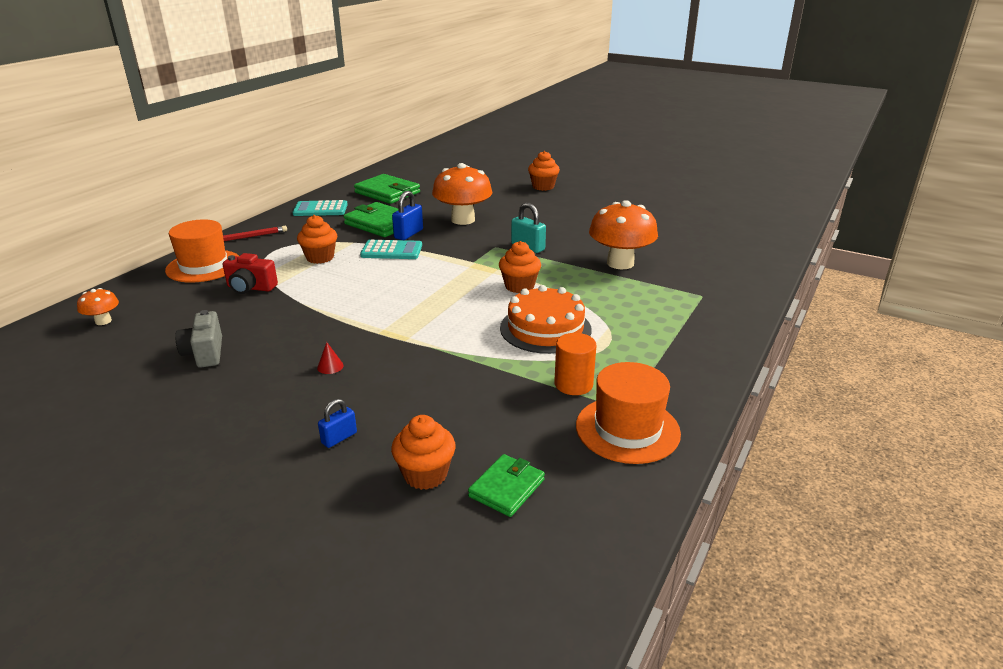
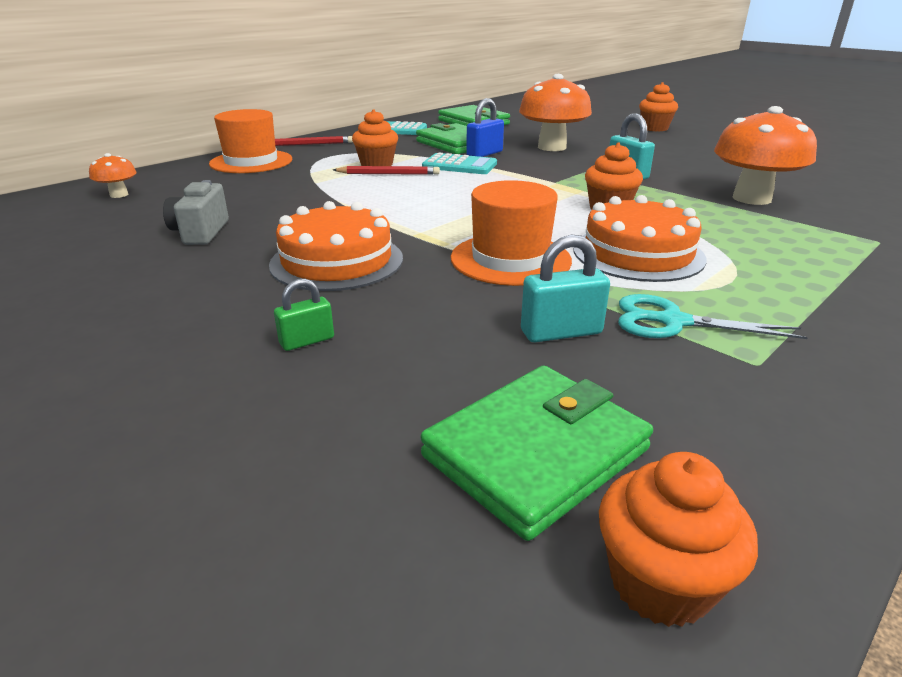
camera: 15 degrees right, 0 degrees up
red camera [223,253,278,294] -> none
red cone [317,342,344,374] -> orange cake [269,201,403,291]
blue padlock [318,399,357,448] -> green padlock [274,279,334,351]
orange cupcake [391,415,456,490] -> orange cupcake moved to [599,452,758,627]
green wallet [468,454,545,517] -> green wallet [420,366,653,541], size x1.64
orange cylinder [554,333,597,395] -> turquoise scissors [618,294,808,339]
orange hat [576,362,681,464] -> orange hat moved to [451,180,572,286]
none -> red pencil [333,166,440,175]
none -> turquoise padlock [521,235,610,342]

